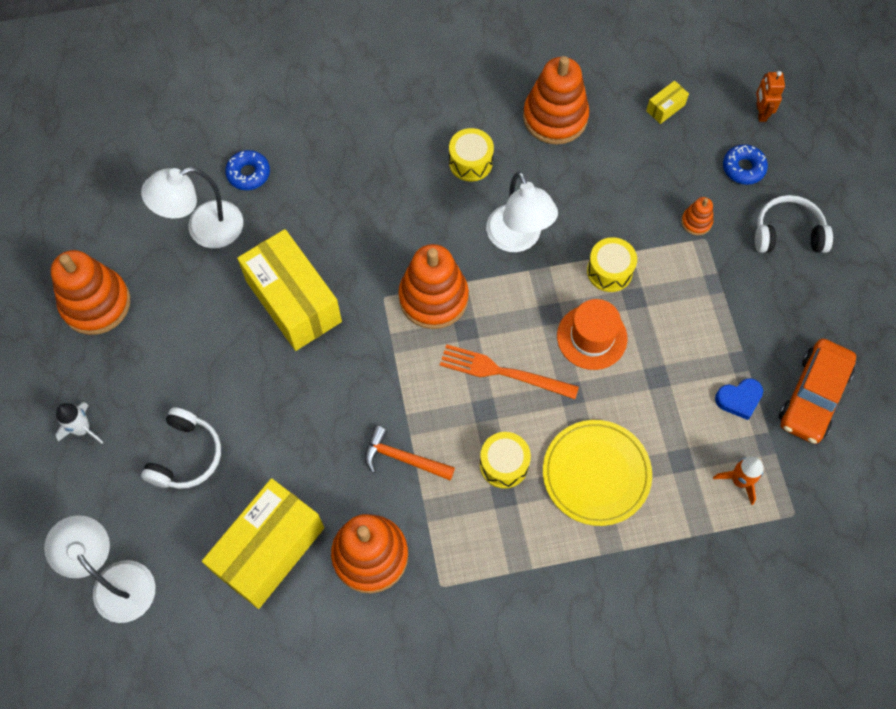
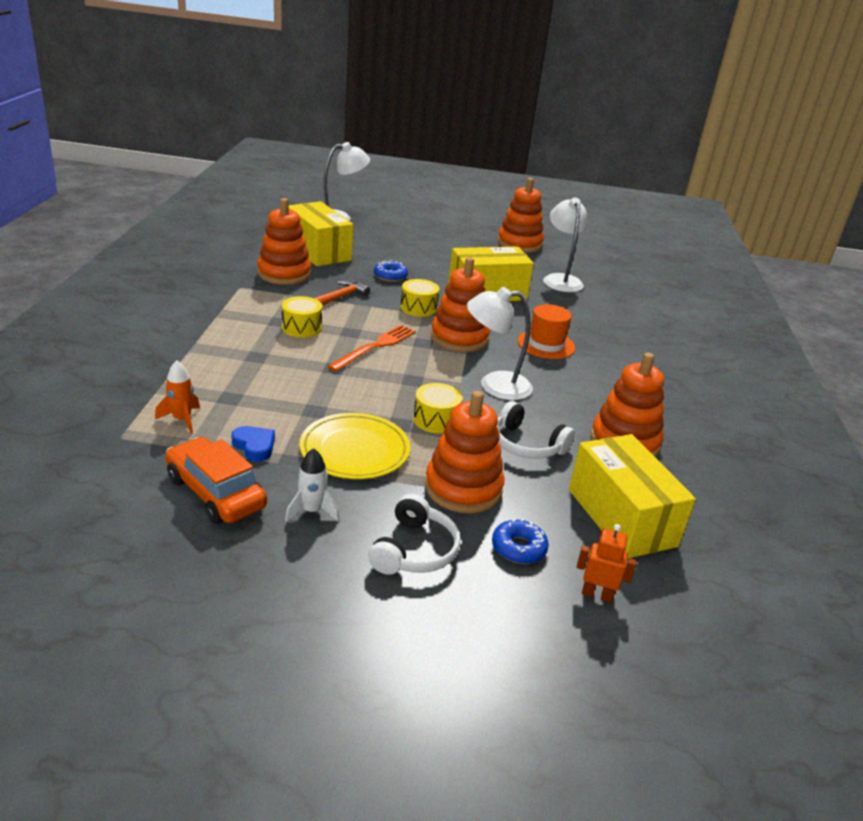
camera: 105 degrees right, 35 degrees down
white rocket [55,402,103,444] -> white rocket moved to [285,448,339,522]
white headphones [141,407,221,489] -> white headphones moved to [497,401,575,459]
blue donut [225,150,270,190] -> blue donut moved to [374,260,408,282]
yellow drum [449,128,494,182] -> yellow drum moved to [401,279,440,317]
yellow plate [543,420,652,526] -> yellow plate moved to [300,413,410,479]
orange hat [557,299,627,370] -> orange hat moved to [518,304,575,359]
yellow box [646,81,689,124] -> yellow box [569,434,696,558], size x2.49
orange stacking toy [681,197,713,235] -> orange stacking toy [425,391,504,513], size x2.19
blue heart [715,378,763,420] -> blue heart turned 135 degrees clockwise [231,426,275,462]

